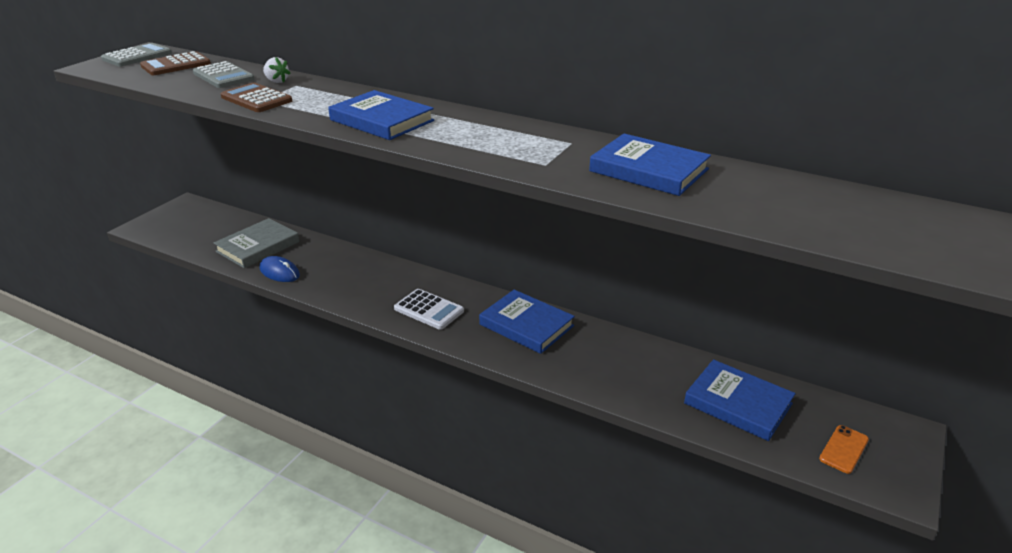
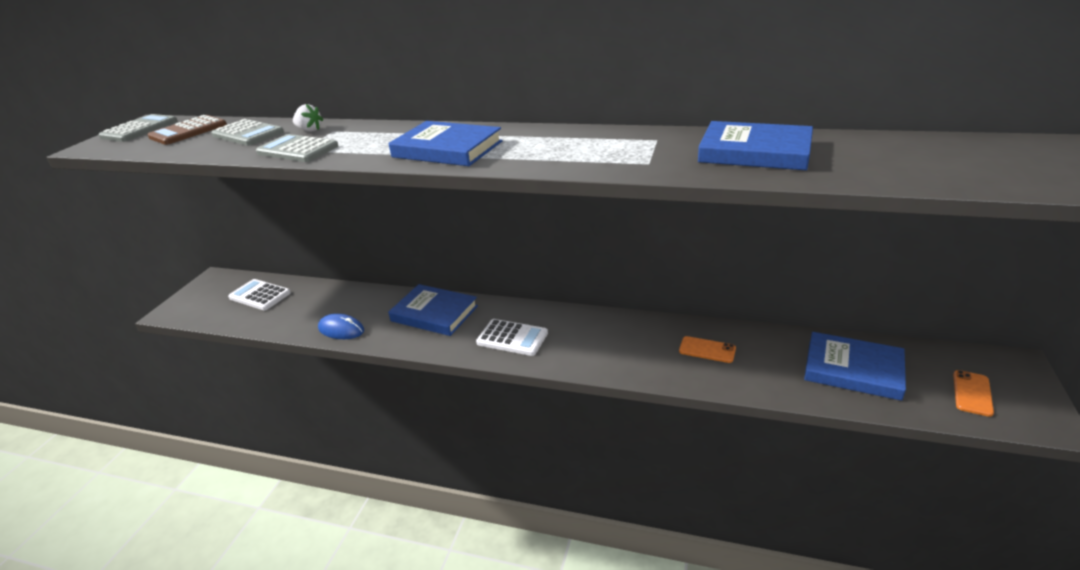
camera: 10 degrees left, 0 degrees up
grey book [214,218,299,268] -> none
brown calculator [221,83,292,112] -> grey calculator [256,134,338,162]
blue book [479,290,575,354] -> blue book moved to [388,284,478,336]
none -> white calculator [228,279,291,310]
none -> orange phone [679,336,736,363]

